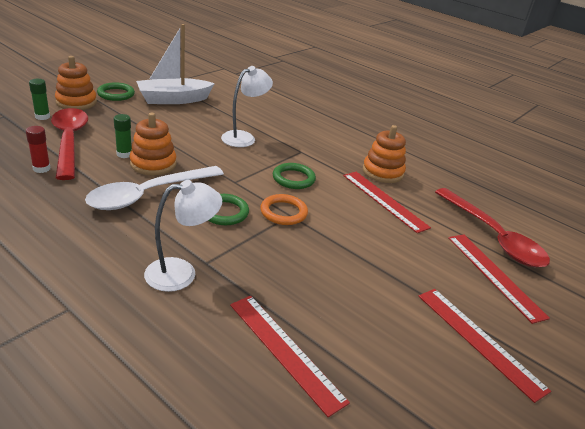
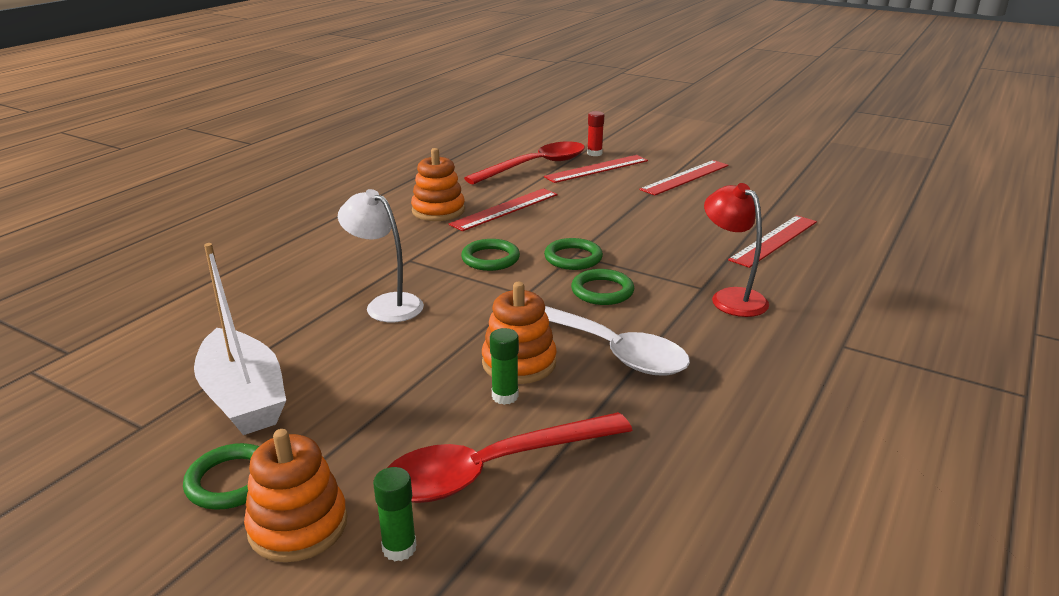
camera: 95 degrees left, 5 degrees down
red glue stick [26,126,51,173] -> red glue stick moved to [587,111,604,156]
white lamp [144,180,222,292] -> red lamp [704,183,769,317]
orange ring [260,194,308,225] -> green ring [544,238,603,270]

